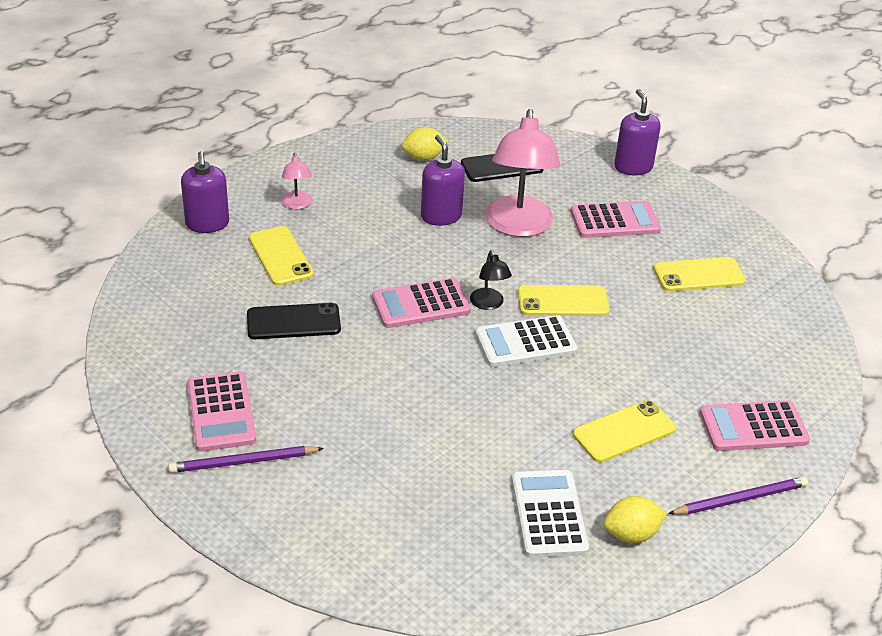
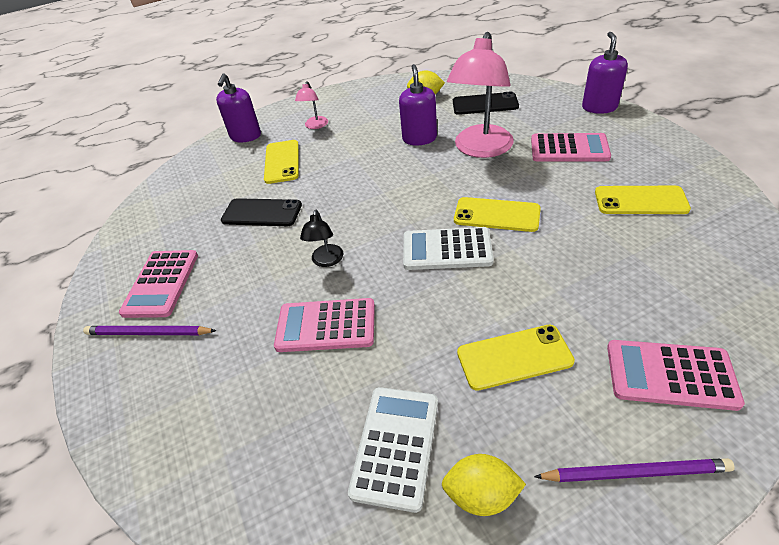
camera: 25 degrees right, 5 degrees up
pink calculator [372,278,471,328] -> pink calculator moved to [274,298,375,352]
black lamp [470,250,512,310] -> black lamp moved to [300,210,343,267]

